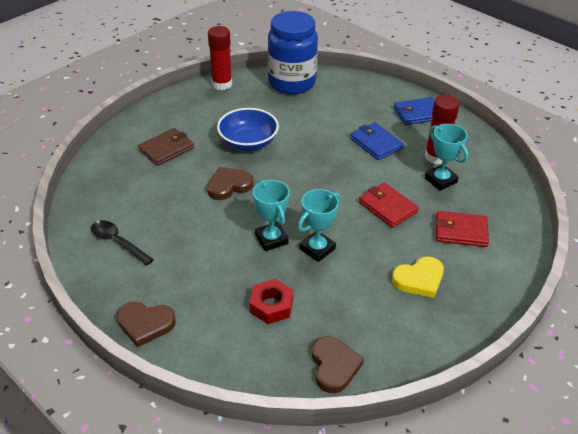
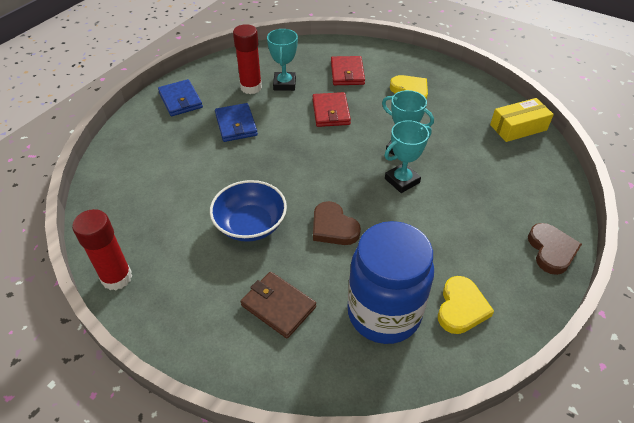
camera: 100 degrees left, 5 degrees up
black spoon [91,220,154,266] -> yellow heart [438,276,494,334]
red nut [250,279,293,324] -> none
blue jar [268,11,318,94] -> blue jar moved to [348,221,434,344]
brown heart [312,336,364,393] -> yellow box [490,98,554,142]
blue wallet [350,122,404,160] -> blue wallet turned 60 degrees counterclockwise [215,103,258,142]
red wallet [359,183,419,228] -> red wallet turned 45 degrees counterclockwise [313,92,351,127]
turquoise trophy [425,124,468,191] -> turquoise trophy turned 45 degrees counterclockwise [267,29,298,91]

